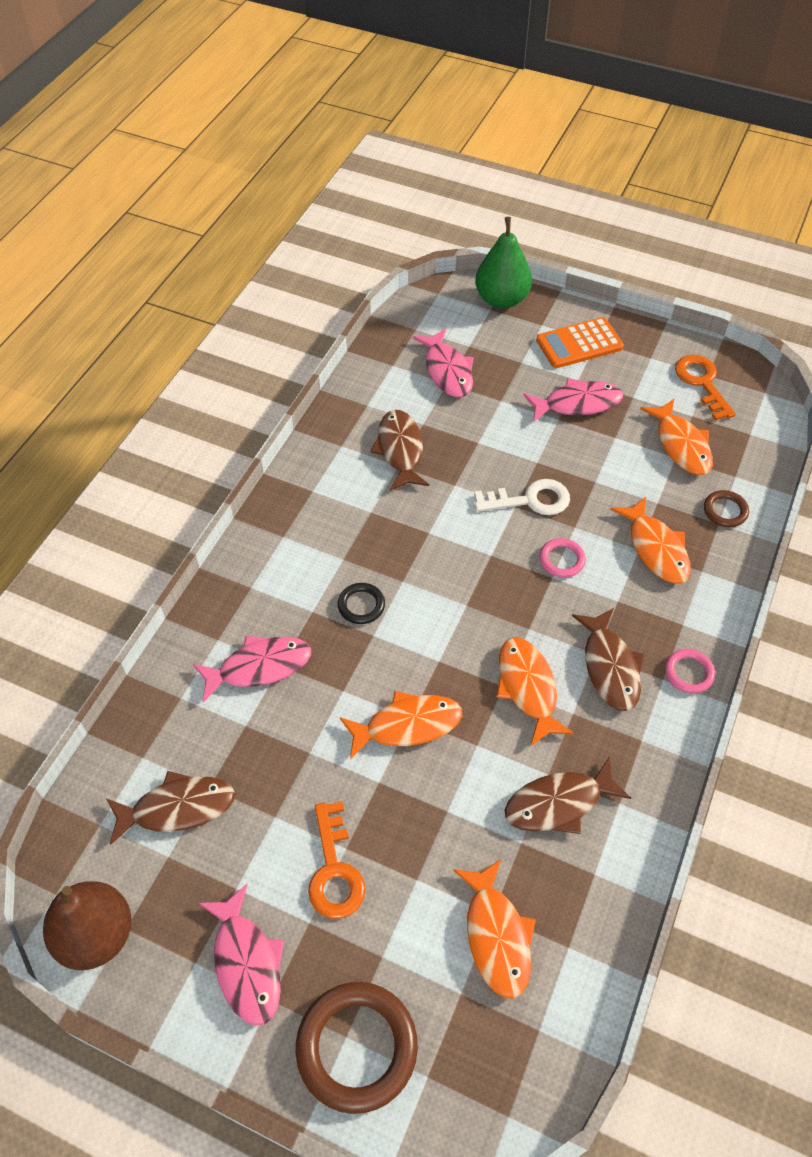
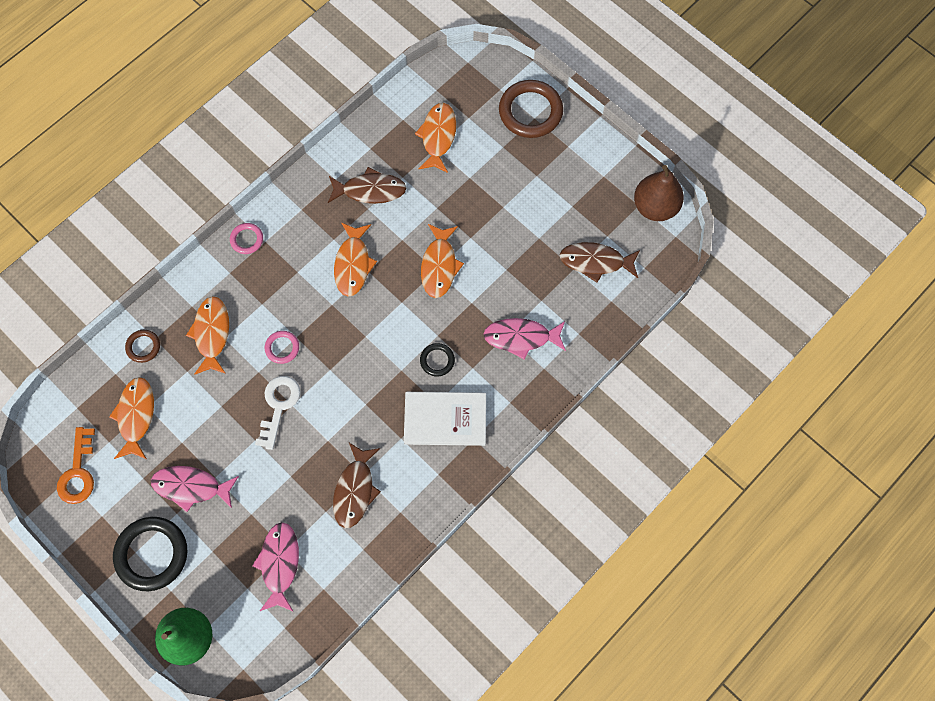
camera: 160 degrees left, 15 degrees up
pink fish [199,884,284,1026] -> none
orange key [308,801,366,919] -> none
orange fish [340,691,462,760] -> orange fish turned 90 degrees counterclockwise [421,224,464,298]
white key [474,479,570,515] -> white key turned 90 degrees clockwise [255,376,301,450]
orange calculator [536,317,624,368] -> black ring [113,517,187,591]
brown fish [572,608,644,711] -> none
none -> white book [404,392,486,446]

